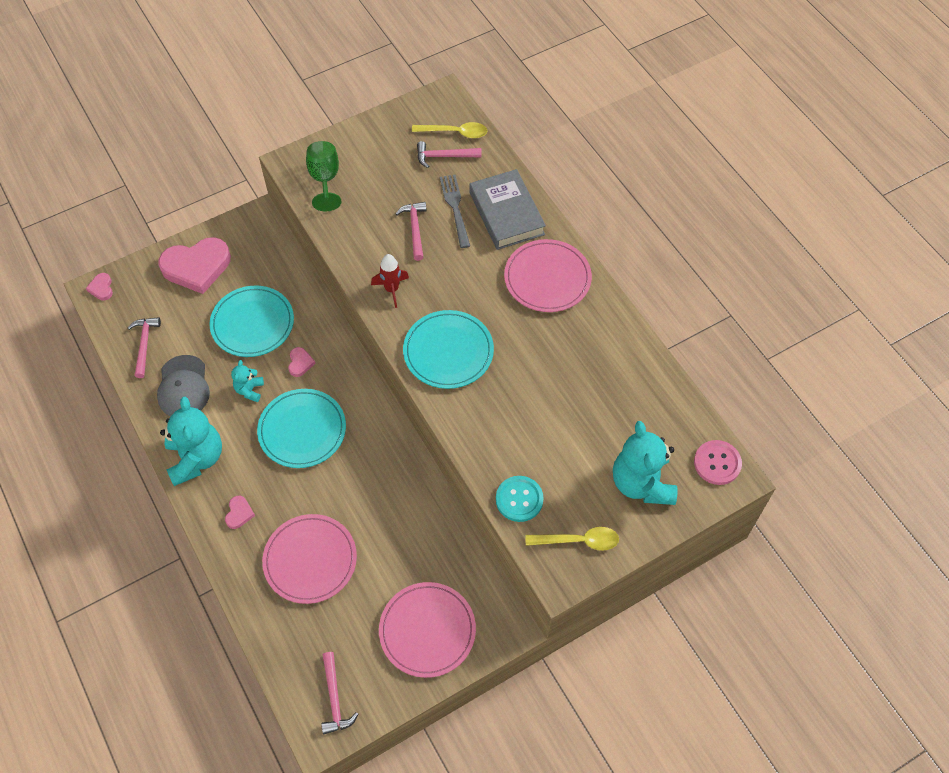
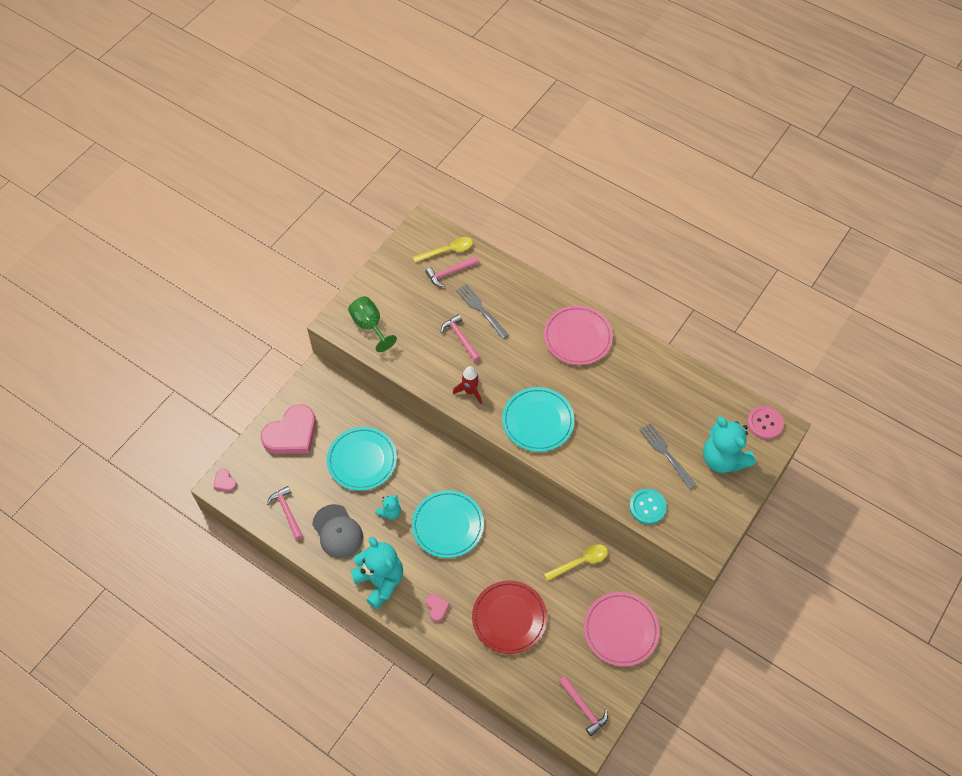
camera: 25 degrees left, 0 degrees up
turquoise teddy bear [231,360,264,402] -> turquoise teddy bear turned 120 degrees counterclockwise [376,495,401,520]
pink plate [262,514,357,604] -> red plate [472,580,547,654]
pink heart [288,347,316,377] -> none
grey book [469,169,546,250] -> none
yellow spoon [525,527,619,551] -> yellow spoon moved to [544,544,608,581]
none -> grey fork [639,423,696,489]

